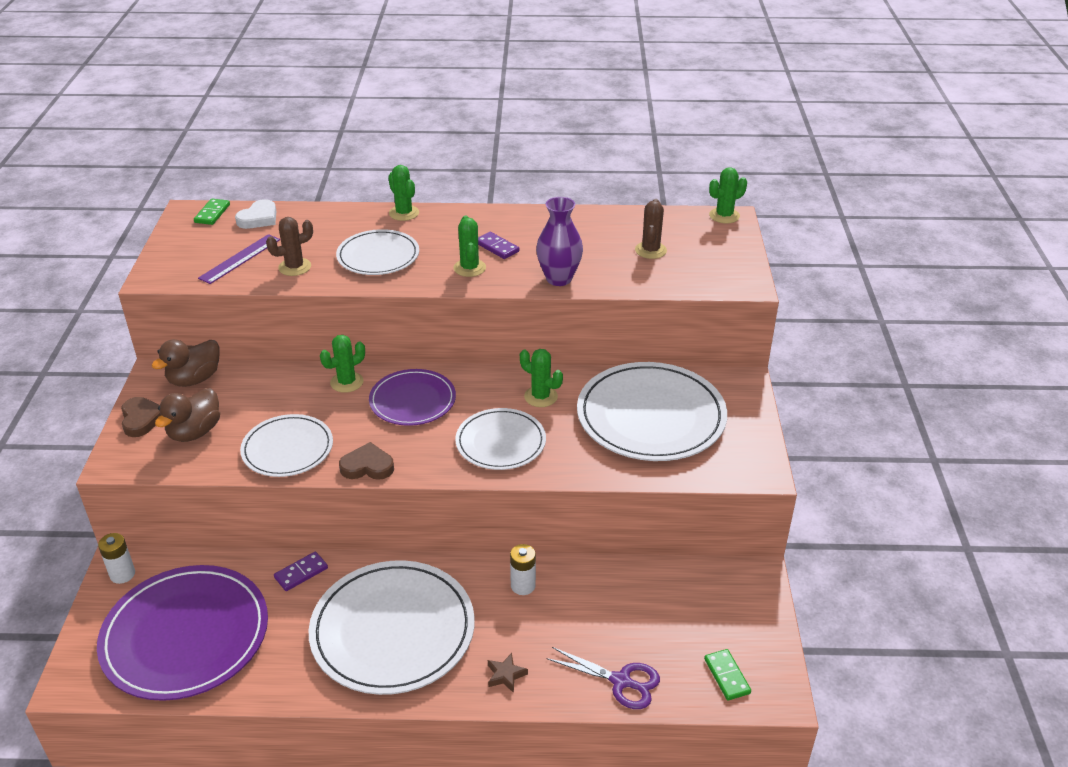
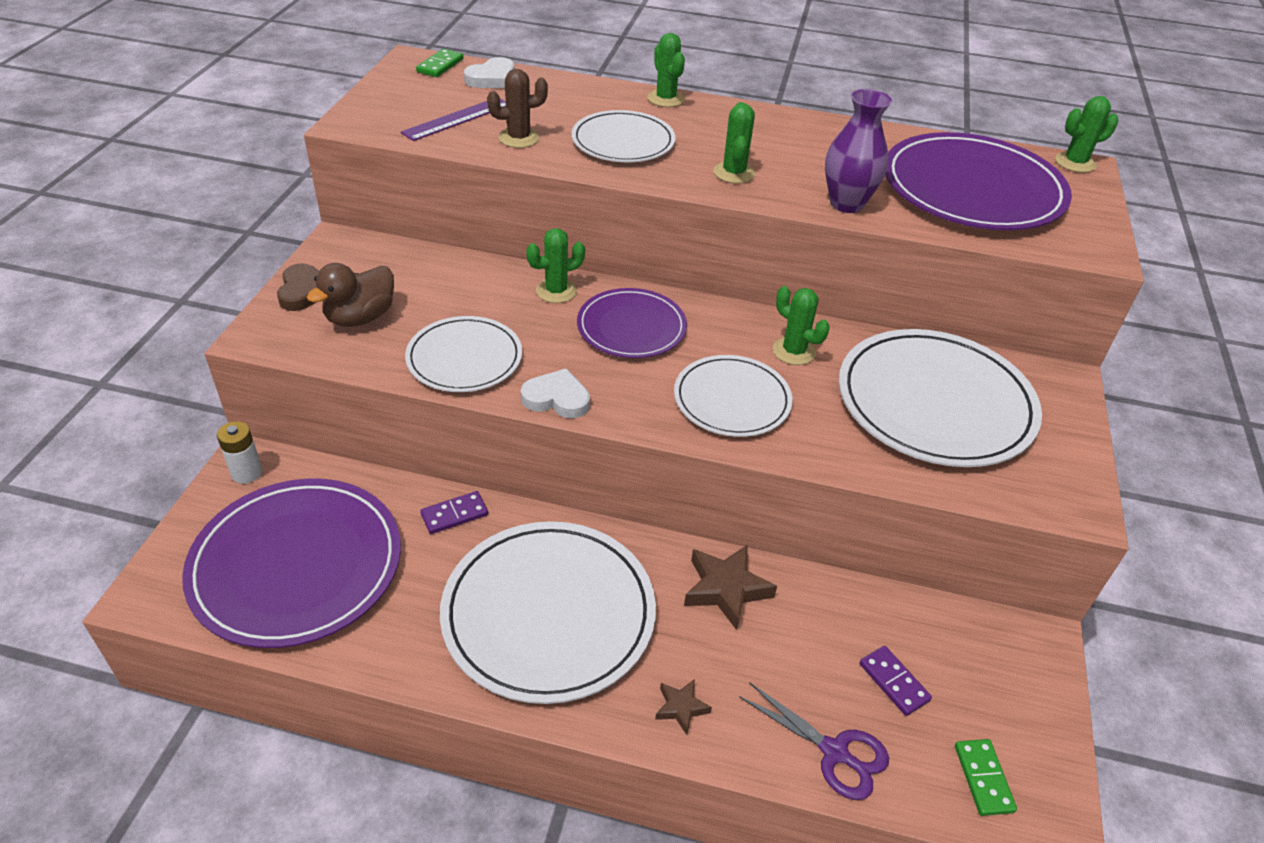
camera: 10 degrees right, 5 degrees up
brown duck [151,339,219,387] -> none
brown heart [339,442,394,480] -> white heart [521,368,590,418]
purple domino [478,232,519,259] -> purple domino moved to [860,646,932,716]
white battery [510,544,536,595] -> brown star [684,544,777,630]
brown cactus [635,199,667,259] -> purple plate [885,132,1072,230]

